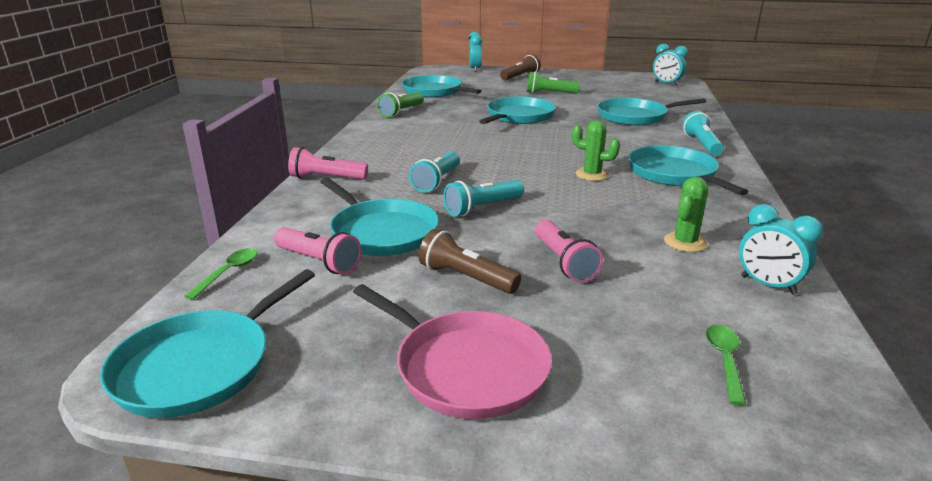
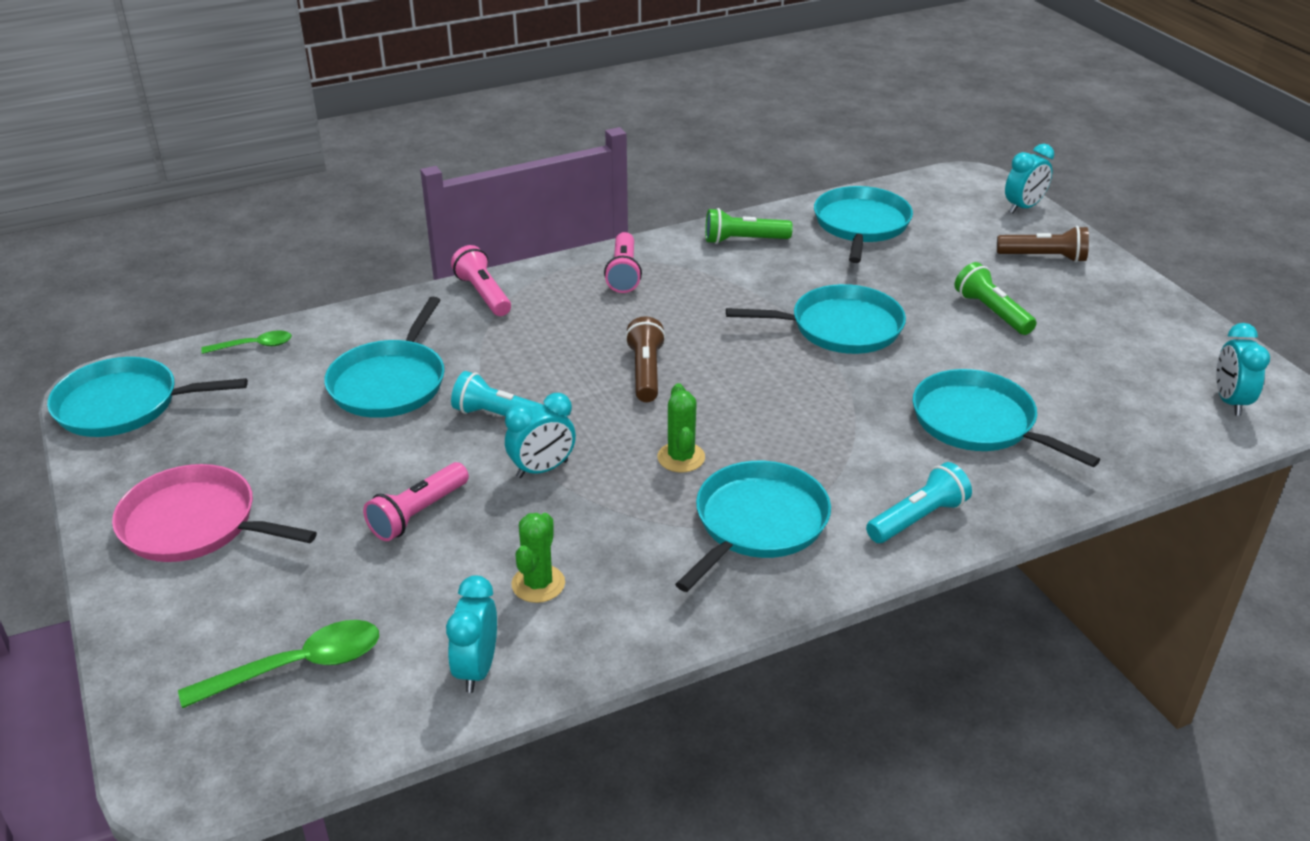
camera: 55 degrees right, 10 degrees up
pink flashlight [274,227,362,275] -> pink flashlight moved to [604,232,642,293]
pink pan [353,284,552,419] -> pink pan turned 105 degrees clockwise [112,464,317,562]
turquoise flashlight [409,152,460,192] -> none
brown flashlight [418,229,521,294] -> brown flashlight moved to [625,316,666,402]
green cactus [664,177,708,252] -> green cactus turned 75 degrees counterclockwise [511,513,565,603]
green spoon [706,325,746,405] -> green spoon [178,620,379,708], size x1.68
none -> turquoise clock [505,393,576,478]

